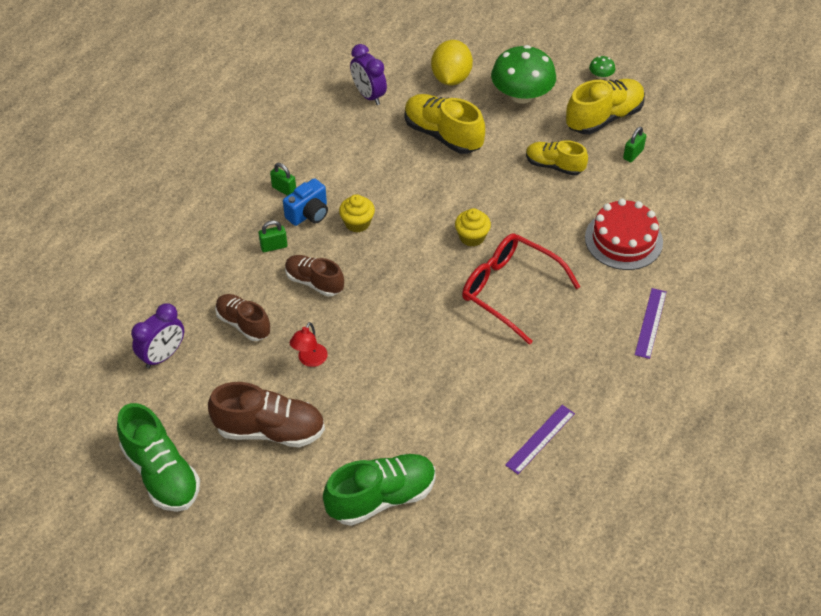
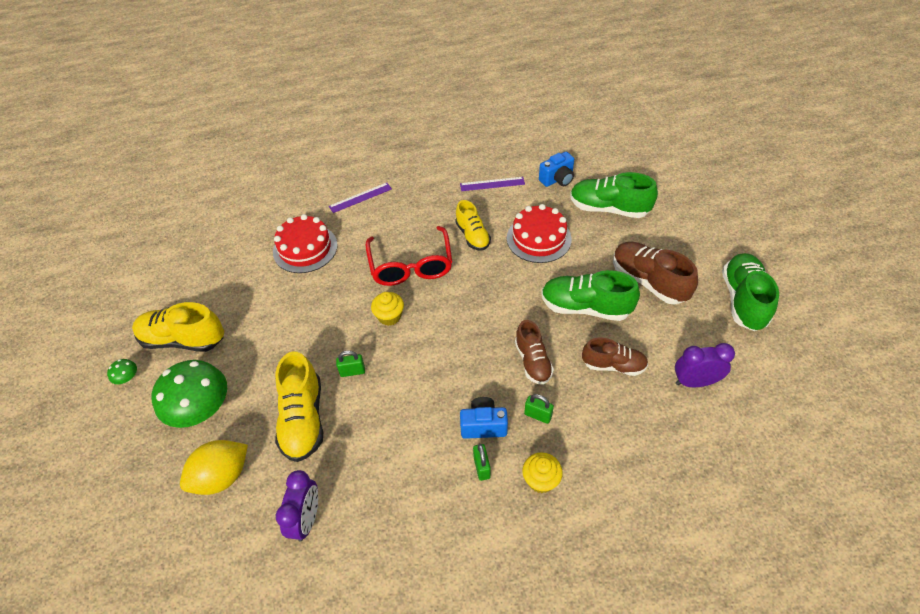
camera: 135 degrees left, 0 degrees up
brown shoe [215,294,270,341] -> brown shoe turned 75 degrees counterclockwise [582,338,648,376]
red lamp [290,322,328,367] -> green shoe [541,270,640,321]
yellow cupcake [339,194,375,233] -> yellow cupcake moved to [522,452,563,493]
yellow shoe [526,140,588,176] -> yellow shoe moved to [455,200,491,251]
green padlock [623,127,646,162] -> green padlock moved to [336,350,365,377]
none -> red cake [507,204,572,263]
none -> blue camera [539,152,574,187]

